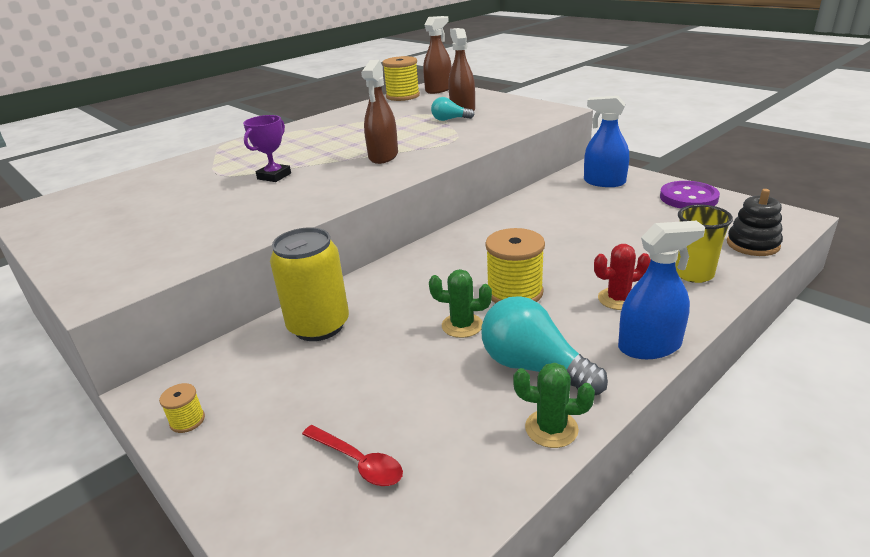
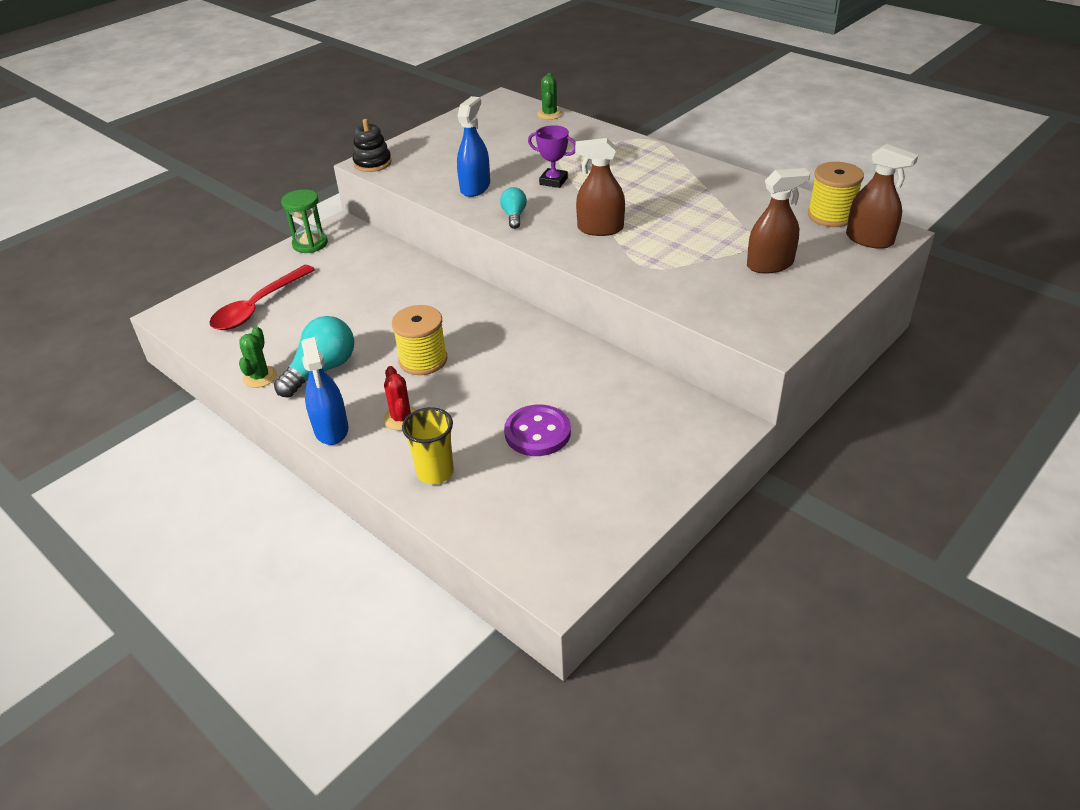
camera: 85 degrees right, 10 degrees up
yellow spool [159,383,205,433] -> green hourglass [281,189,328,253]
yellow can [270,228,349,341] -> none
red spoon [302,425,403,486] -> red spoon [209,265,315,330], size x1.78
green cactus [429,269,492,338] -> green cactus moved to [537,73,563,120]
turquoise light bulb [431,97,475,121] -> turquoise light bulb moved to [500,187,527,229]
blue spray bottle [584,96,629,187] -> blue spray bottle moved to [457,96,490,197]
purple button [660,181,720,209] -> purple button moved to [504,405,571,456]
black stacking toy [727,189,783,256] -> black stacking toy moved to [353,119,392,172]

